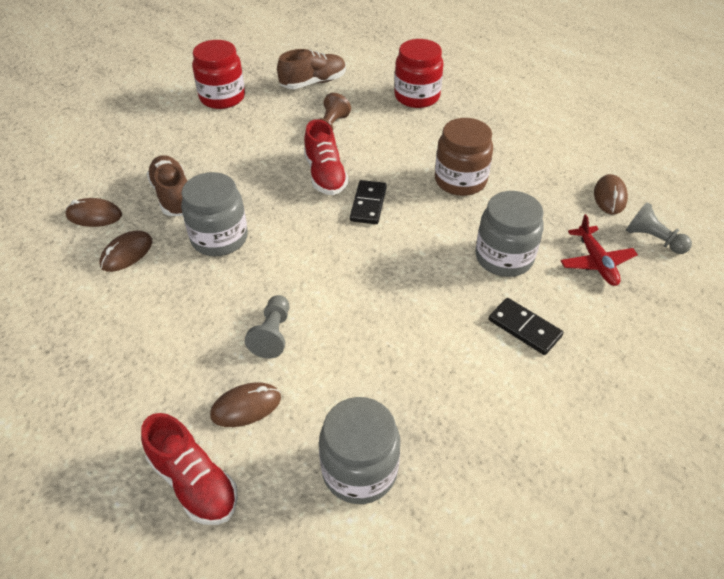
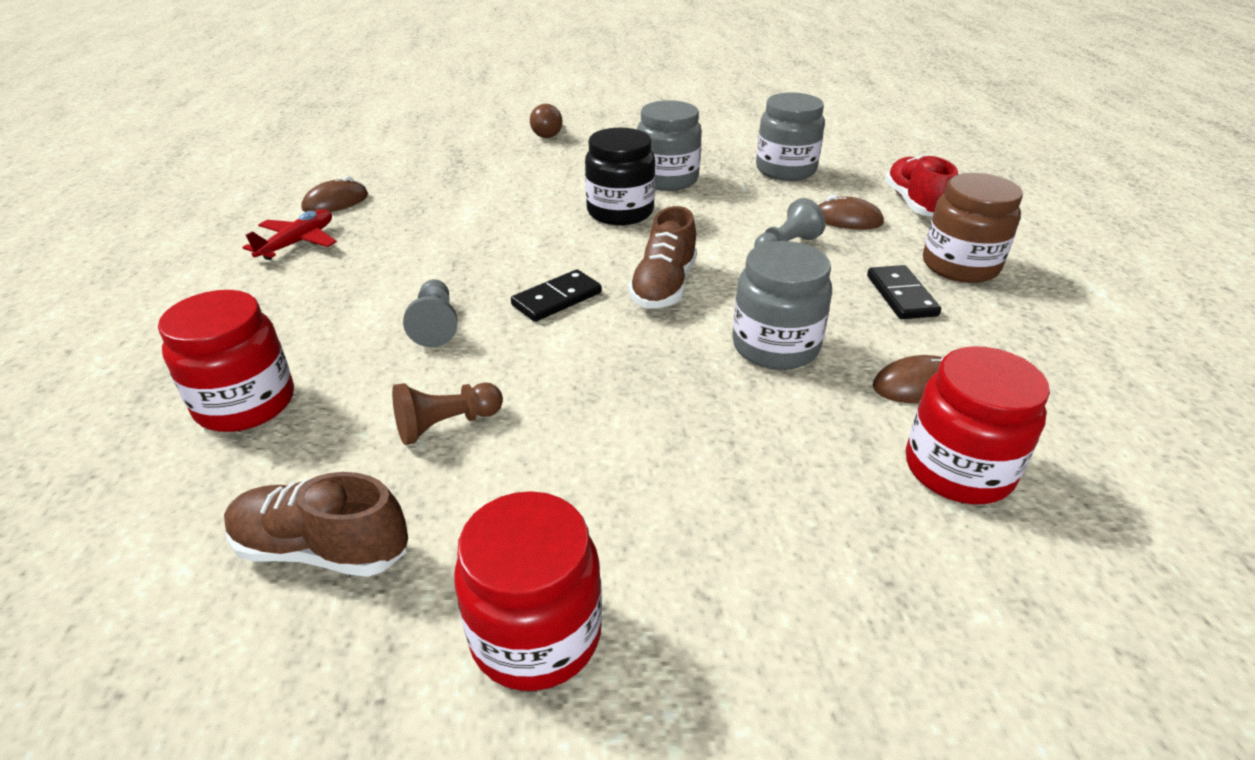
camera: 140 degrees left, 10 degrees down
brown mouse [65,198,122,227] -> red jar [906,346,1050,504]
brown shoe [146,155,187,216] -> brown shoe moved to [628,206,697,309]
red shoe [304,119,349,195] -> none
brown jar [435,118,493,196] -> brown jar moved to [923,173,1023,283]
grey jar [475,191,544,277] -> grey jar moved to [637,100,702,191]
black domino [489,298,563,355] -> black domino moved to [867,265,941,319]
red plane [560,214,638,286] -> red plane moved to [242,209,337,260]
grey pawn [626,202,692,254] -> grey pawn moved to [403,279,458,347]
none -> brown light bulb [530,104,563,138]
none -> black jar [585,128,655,225]

